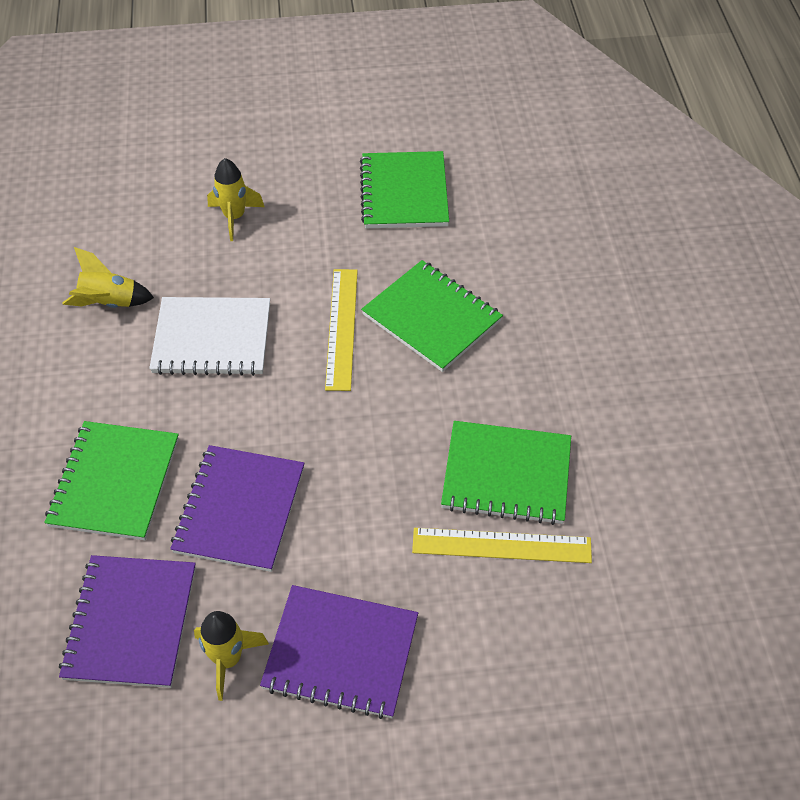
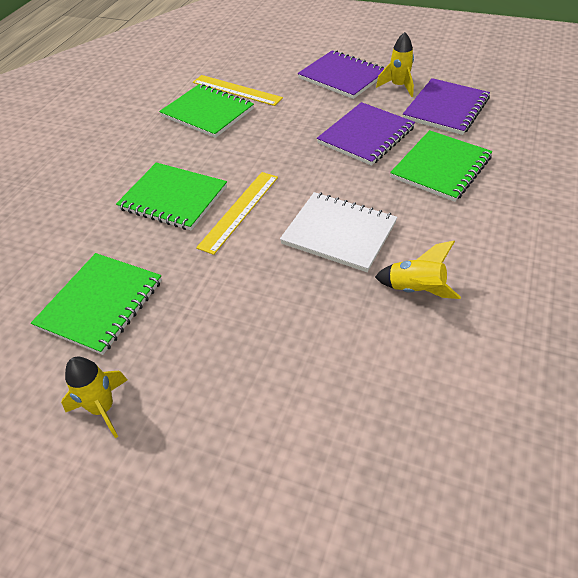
camera: 150 degrees left, 5 degrees down
yellow rocket [207,158,264,241] -> yellow rocket moved to [61,357,127,438]
green notebook [361,260,503,372] -> green notebook turned 45 degrees counterclockwise [116,163,227,231]

